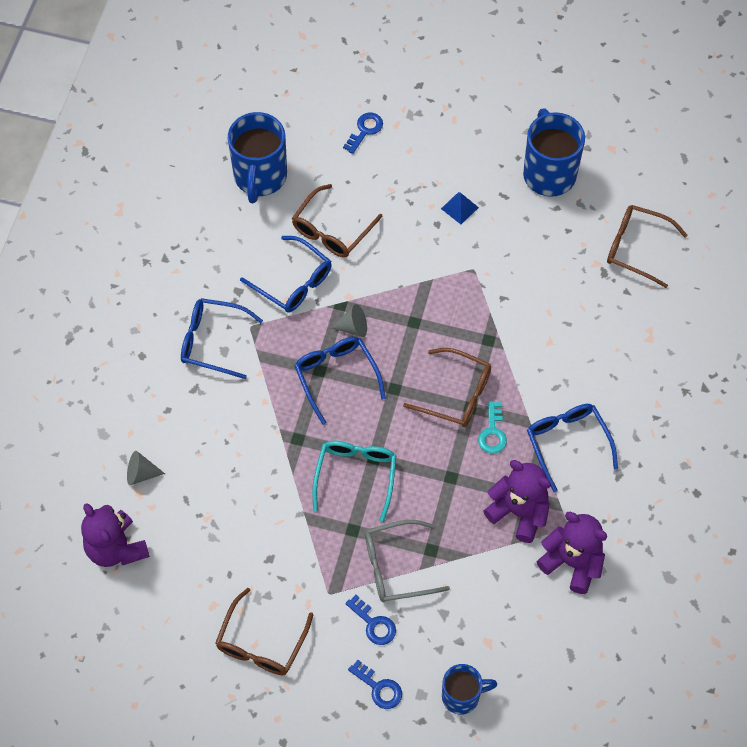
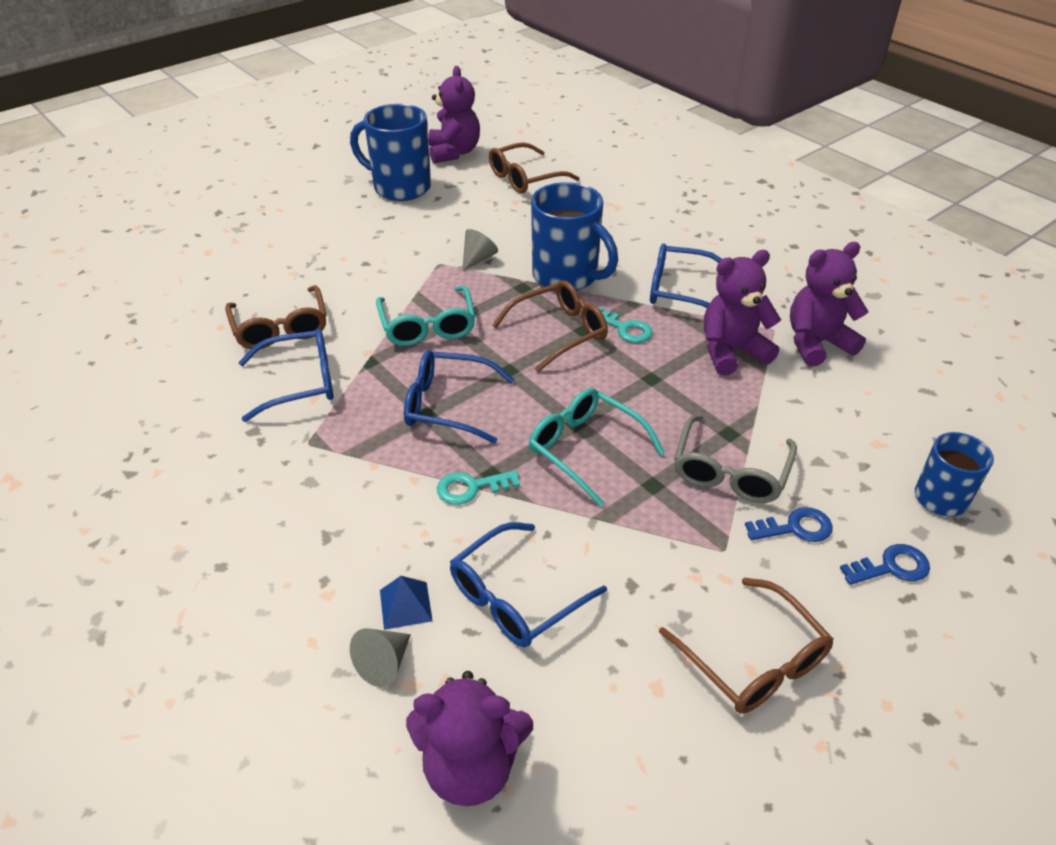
camera: 55 degrees left, 20 degrees down
blue glasses [181,298,263,379] -> blue glasses moved to [450,522,607,647]
blue mug [228,112,287,203] -> blue mug moved to [531,182,618,291]
grey cone [331,304,367,337] -> grey cone moved to [462,229,498,271]
blue key [343,113,383,154] -> none
blue pyramid [441,192,479,224] -> blue pyramid moved to [380,576,433,630]
none -> turquoise glasses [376,286,475,346]
none -> purple teddy bear [428,66,480,163]
none -> turquoise key [437,470,520,505]

